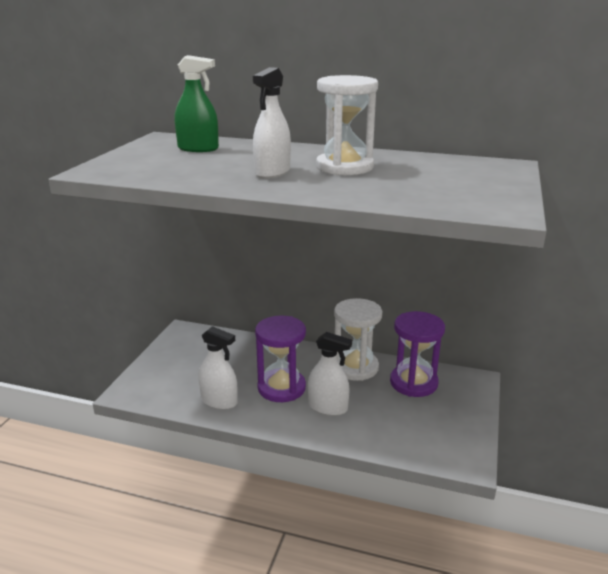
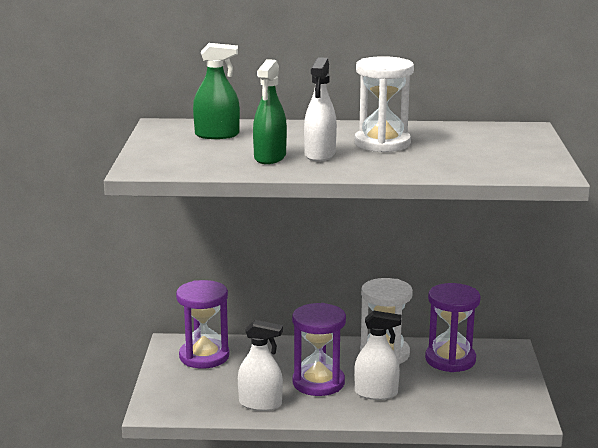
camera: 15 degrees left, 5 degrees down
none -> purple hourglass [176,280,229,368]
none -> green spray bottle [253,59,287,164]

